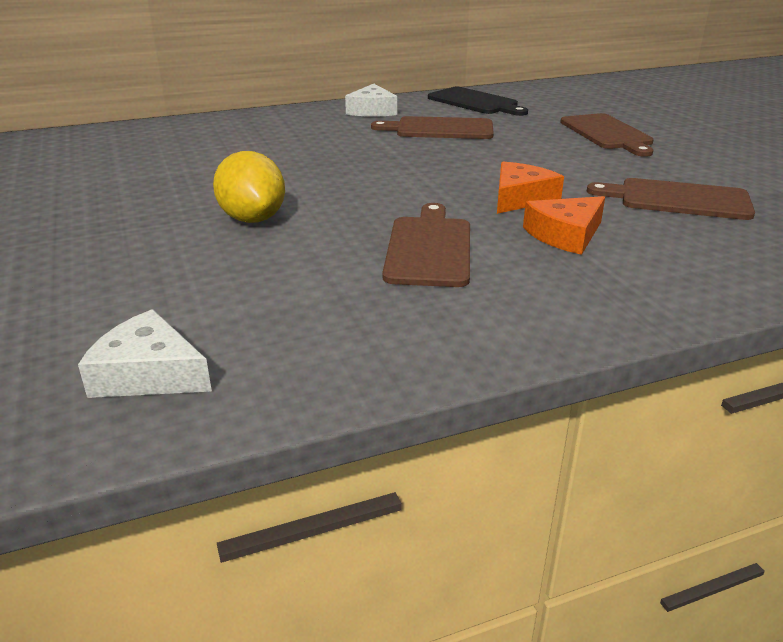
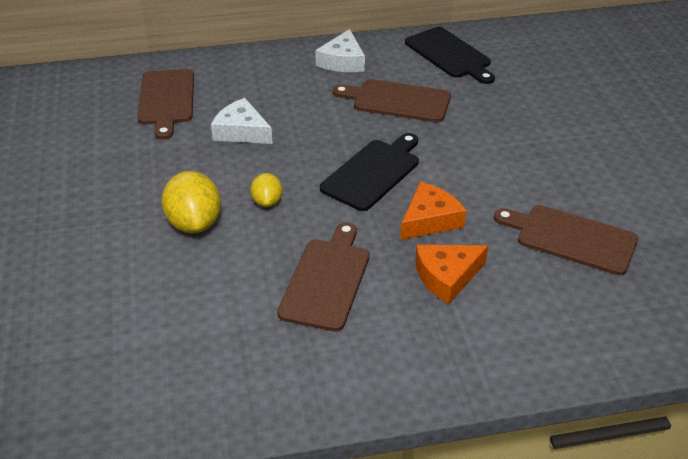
camera: 10 degrees right, 10 degrees up
white cheese [78,309,212,398] -> white cheese moved to [211,98,273,144]
brown cutting board [560,113,654,157] -> brown cutting board moved to [138,69,194,140]
none -> yellow lemon [250,173,282,207]
none -> black cutting board [320,133,419,211]

